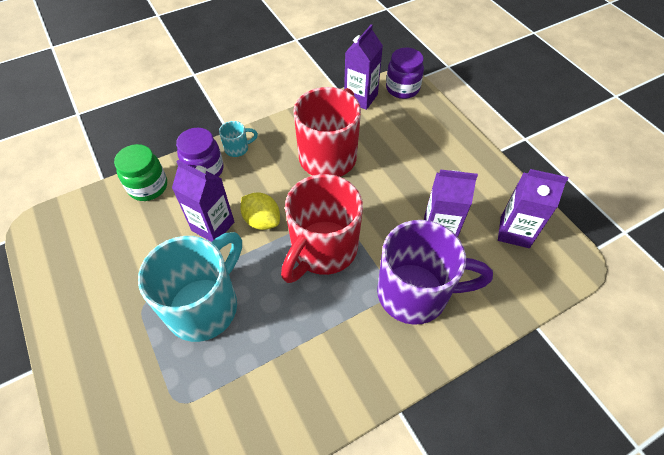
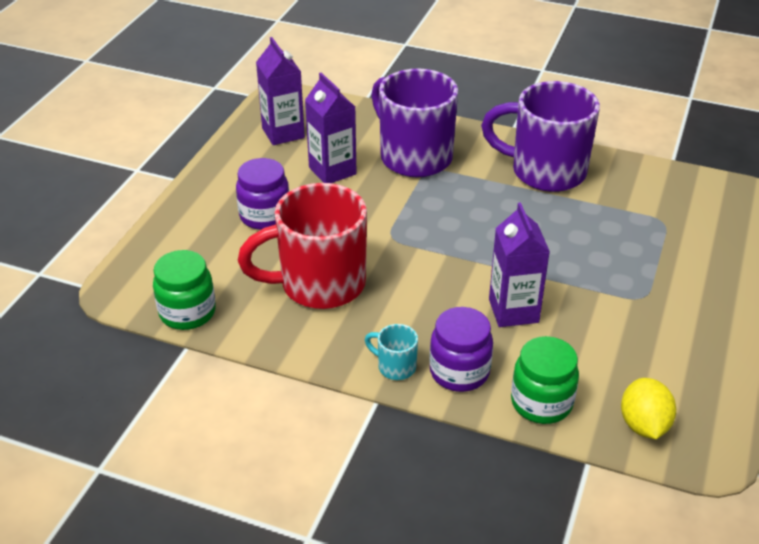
camera: 130 degrees left, 15 degrees down
turquoise mug [138,232,242,342] -> none
yellow lemon [240,192,280,230] -> yellow lemon moved to [621,378,676,439]
red mug [281,174,363,283] -> none
purple carton [344,24,383,110] -> green jar [153,250,216,330]
purple jar [386,48,424,99] -> purple jar moved to [236,158,289,230]
none -> purple mug [481,81,600,192]

